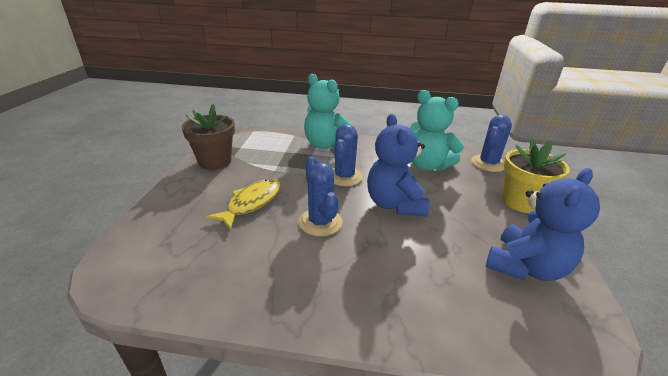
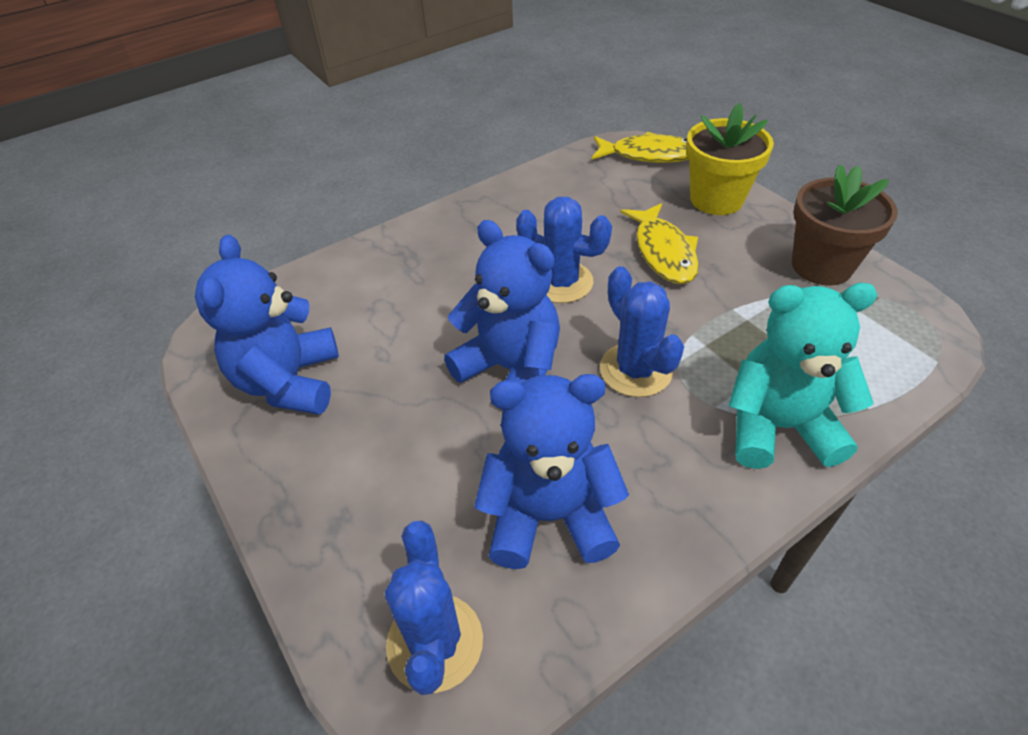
camera: 140 degrees right, 15 degrees up
turquoise teddy bear [410,90,464,171] -> blue teddy bear [474,374,629,569]
yellow flower pot [502,138,570,213] -> yellow flower pot moved to [686,103,774,215]
none -> yellow fish [592,132,689,163]

